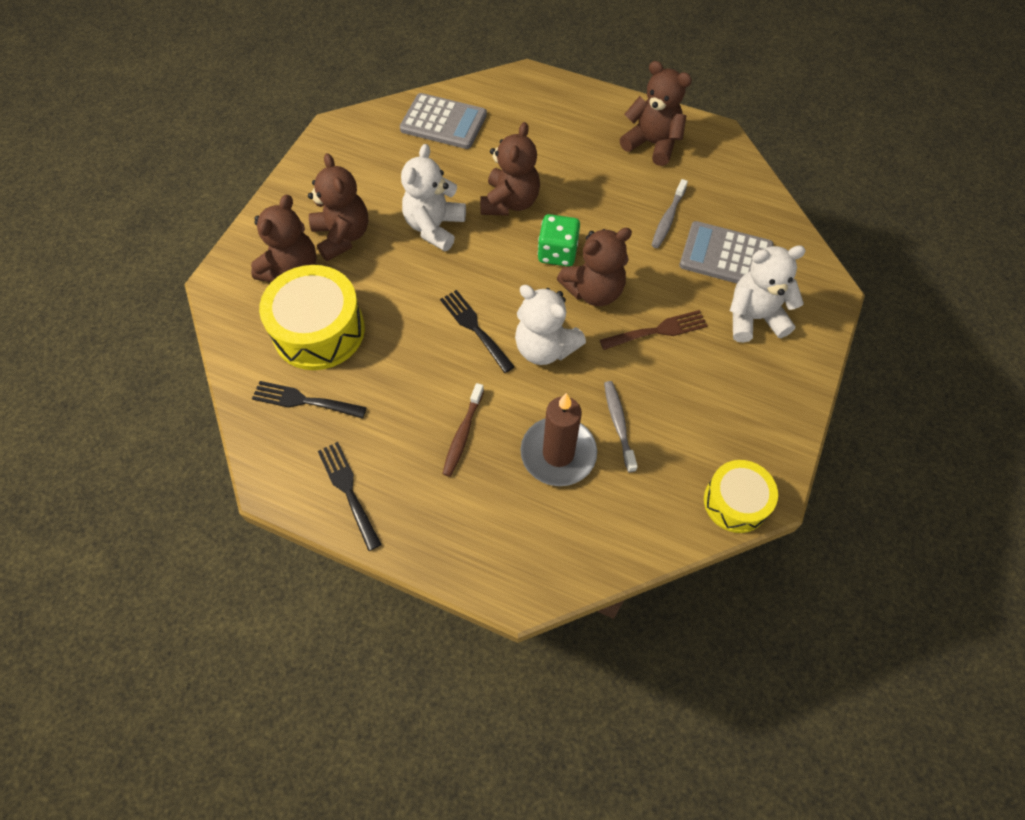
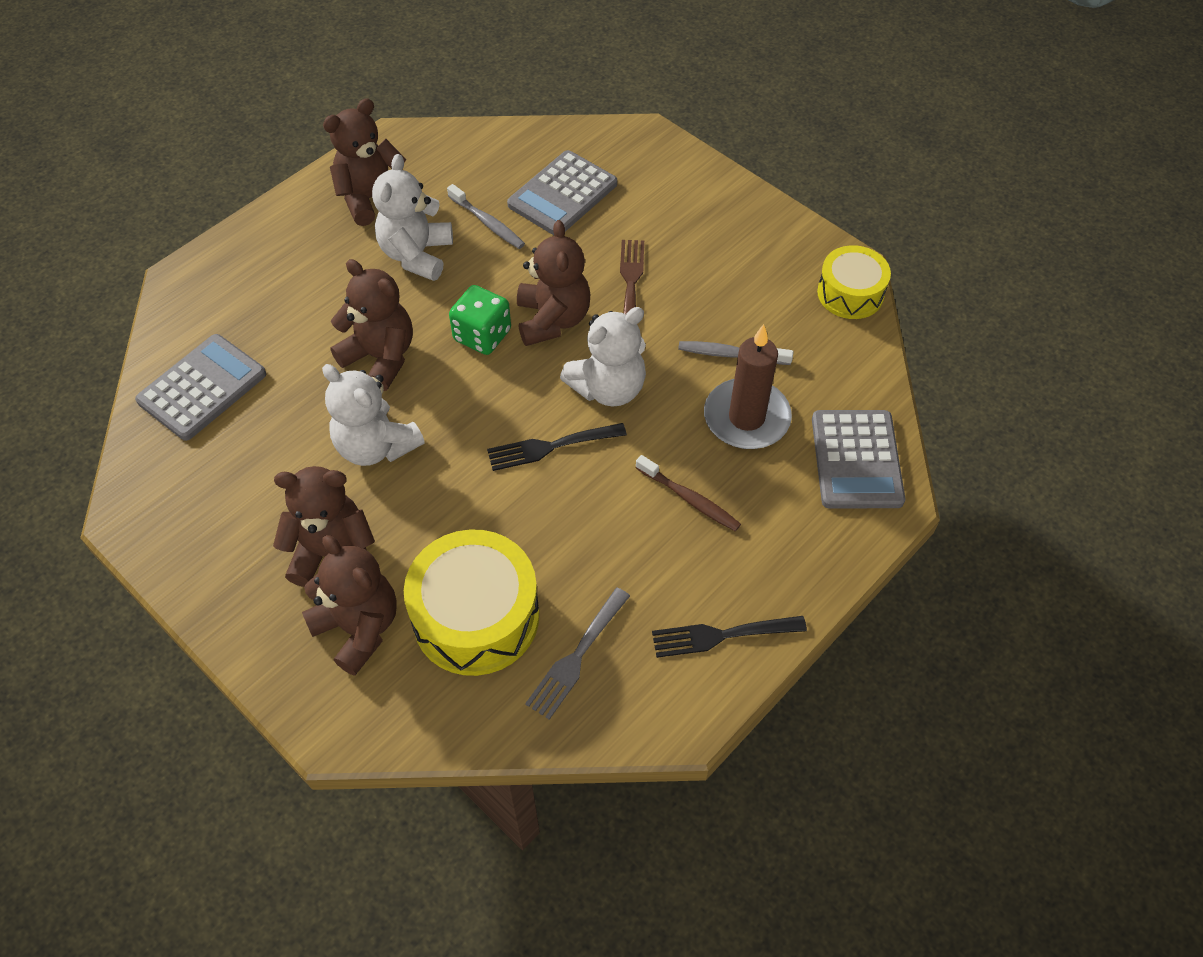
camera: 70 degrees left, 5 degrees down
black fork [252,381,367,419] -> grey fork [525,588,630,720]
white teddy bear [730,246,806,343] -> white teddy bear moved to [372,154,453,281]
none -> grey calculator [812,410,905,508]

